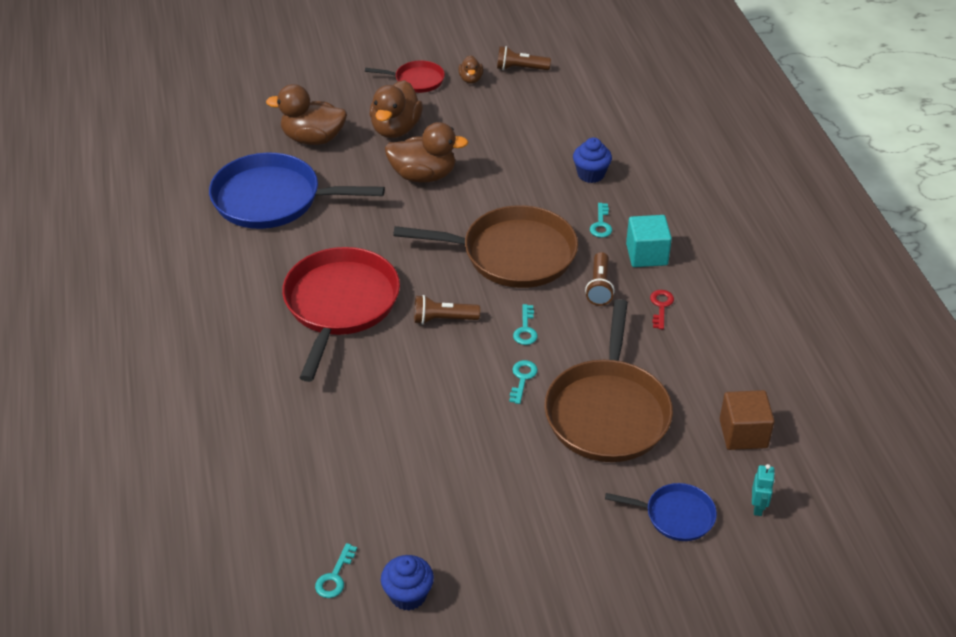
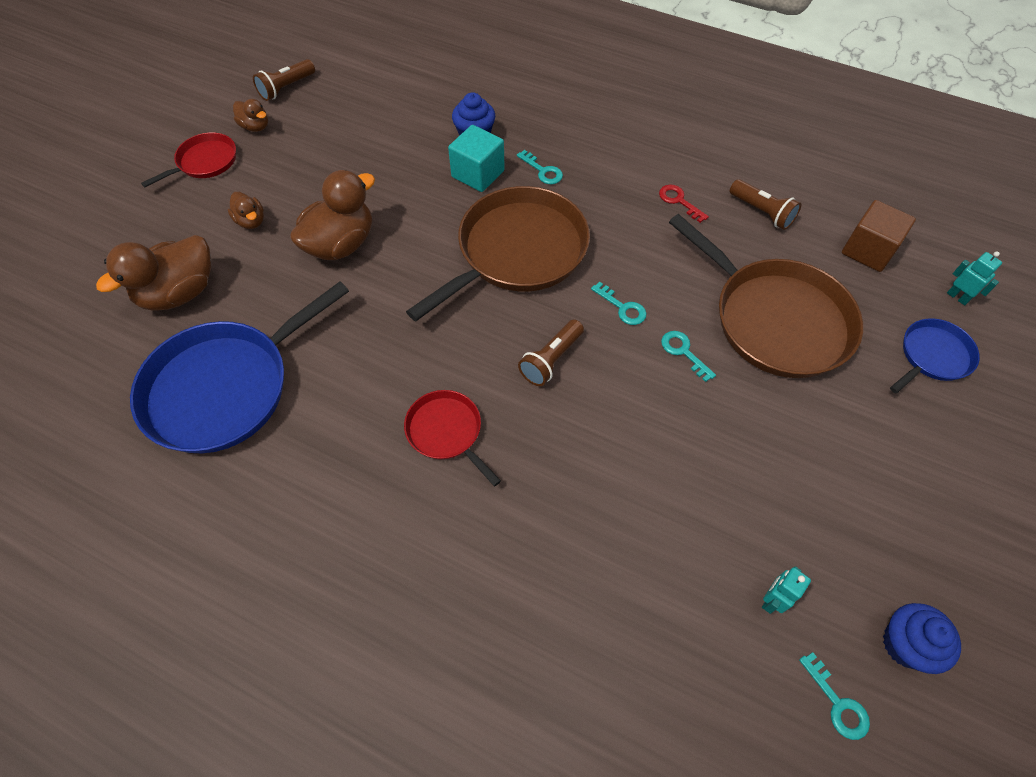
camera: 50 degrees left, 15 degrees up
red pan [282,247,400,382] -> red pan [404,390,501,486], size x0.50
brown duck [370,80,423,138] -> brown duck [227,192,264,229], size x0.51
brown flashlight [585,252,615,306] -> brown flashlight moved to [730,179,801,230]
turquoise cube [626,215,672,267] -> turquoise cube moved to [448,125,505,192]
none -> turquoise robot [762,566,811,614]

